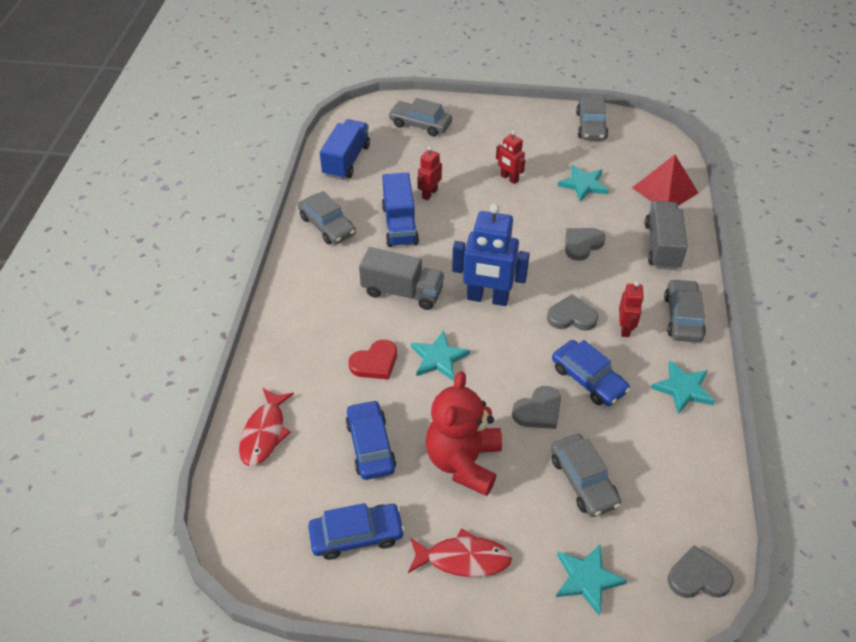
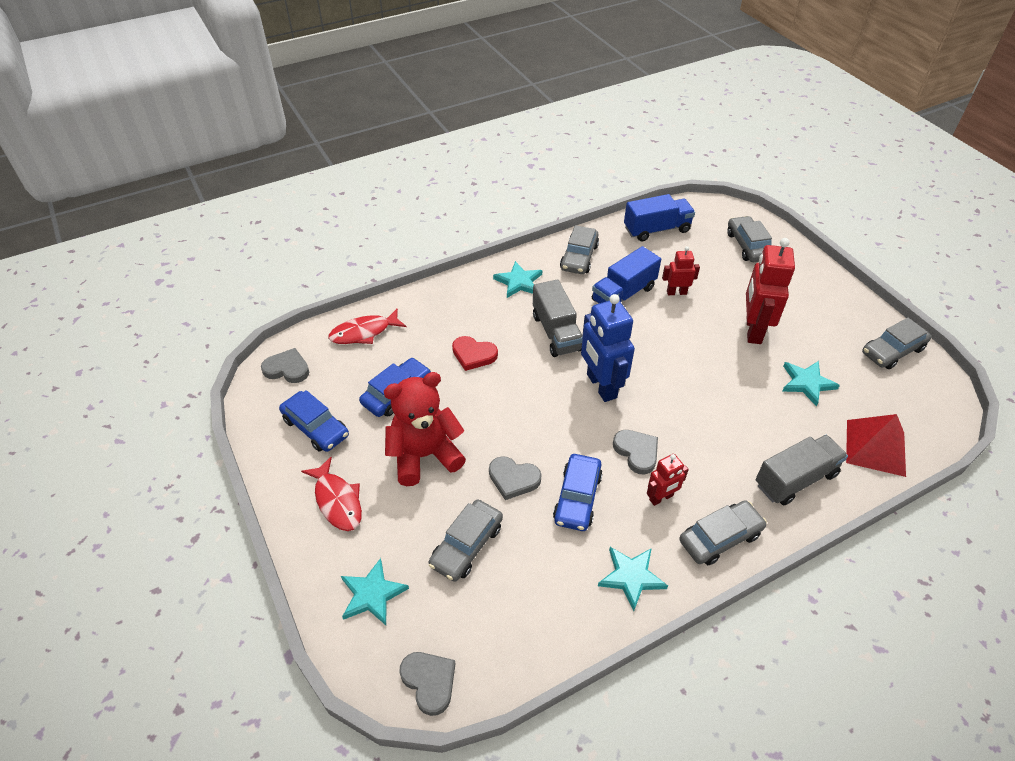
camera: 55 degrees right, 0 degrees up
turquoise star [411,330,470,381] -> turquoise star moved to [493,261,542,298]
red robot [496,131,525,184] -> red robot [746,238,795,344], size x1.88
grey heart [565,228,605,261] -> grey heart moved to [261,348,309,383]

